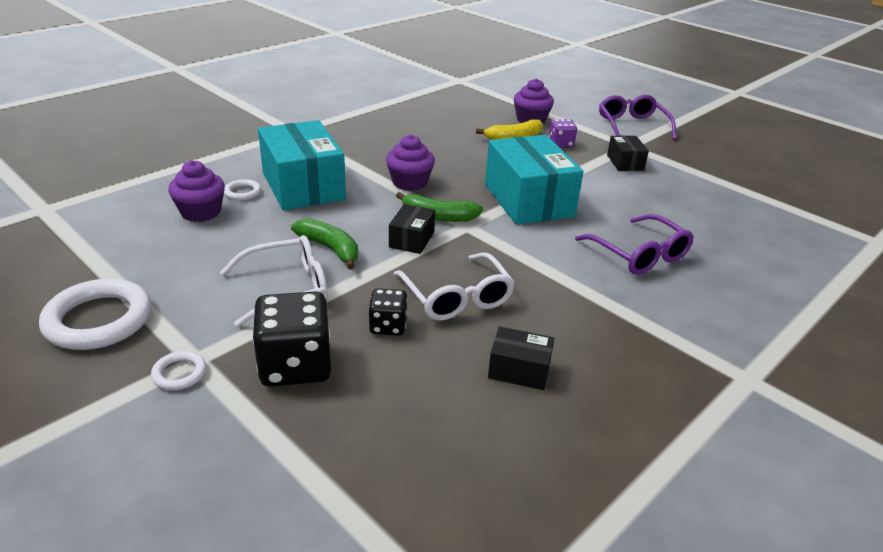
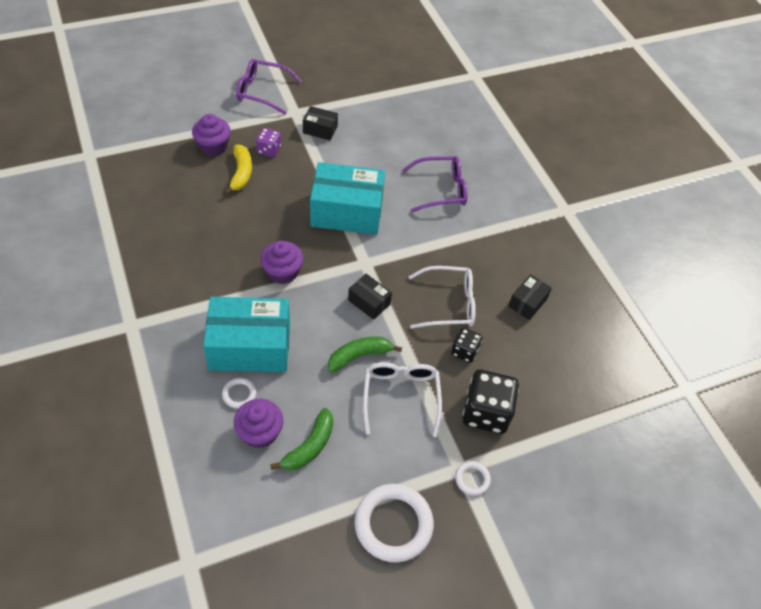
camera: 70 degrees left, 20 degrees up
green banana [396,192,483,222] -> green banana moved to [270,408,333,470]

